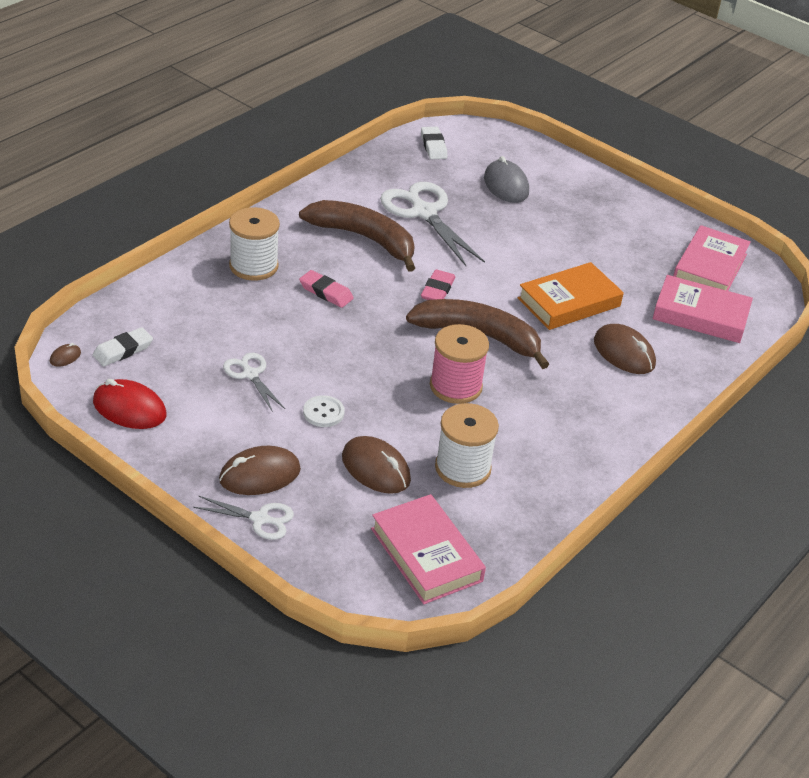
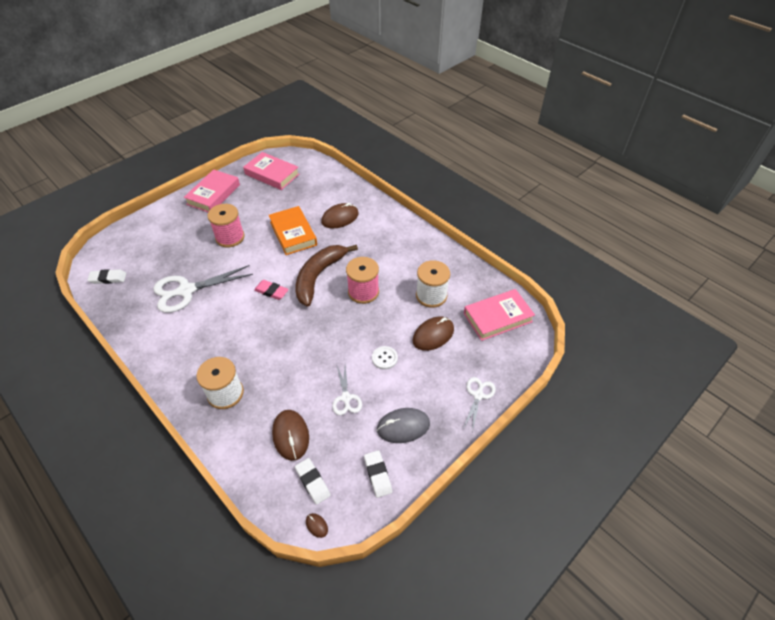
camera: 80 degrees left, 10 degrees up
red mouse [93,379,167,429] -> white eraser [364,450,392,498]
brown mouse [219,446,301,495] -> brown mouse moved to [272,410,309,461]
white scissors [223,353,285,412] -> white scissors turned 75 degrees counterclockwise [332,365,362,415]
brown banana [299,200,415,272] -> none
pink eraser [299,270,354,308] -> none
grey mouse [484,156,529,203] -> grey mouse moved to [377,408,430,443]
pink book [652,275,753,343] -> pink book moved to [184,169,240,212]
none -> pink spool [207,204,245,247]

